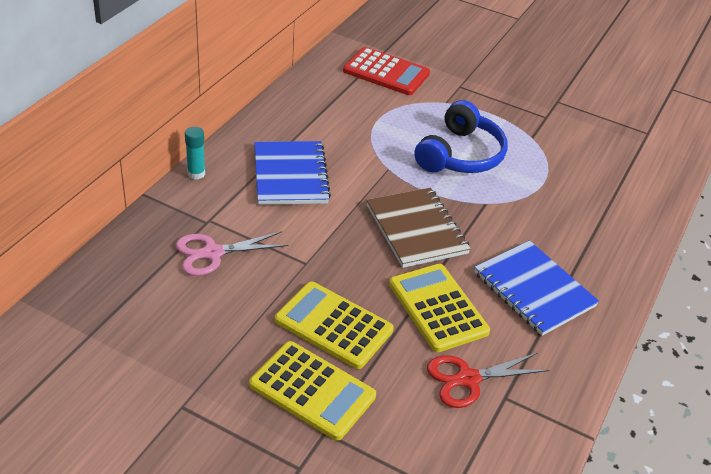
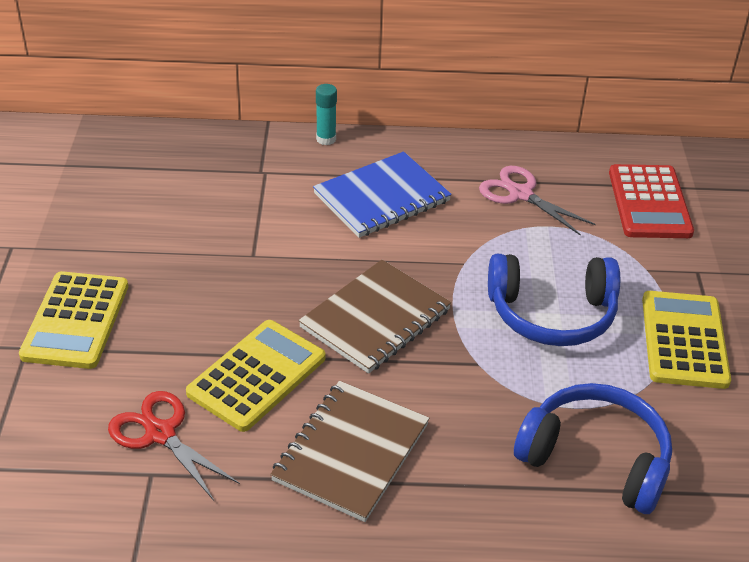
camera: 65 degrees right, 0 degrees up
pink scissors [176,231,289,276] -> pink scissors moved to [479,166,596,236]
yellow calculator [275,282,394,369] -> yellow calculator moved to [642,291,731,389]
blue notebook [474,241,599,336] -> brown notebook [270,381,429,522]
none -> blue headphones [514,383,672,514]

